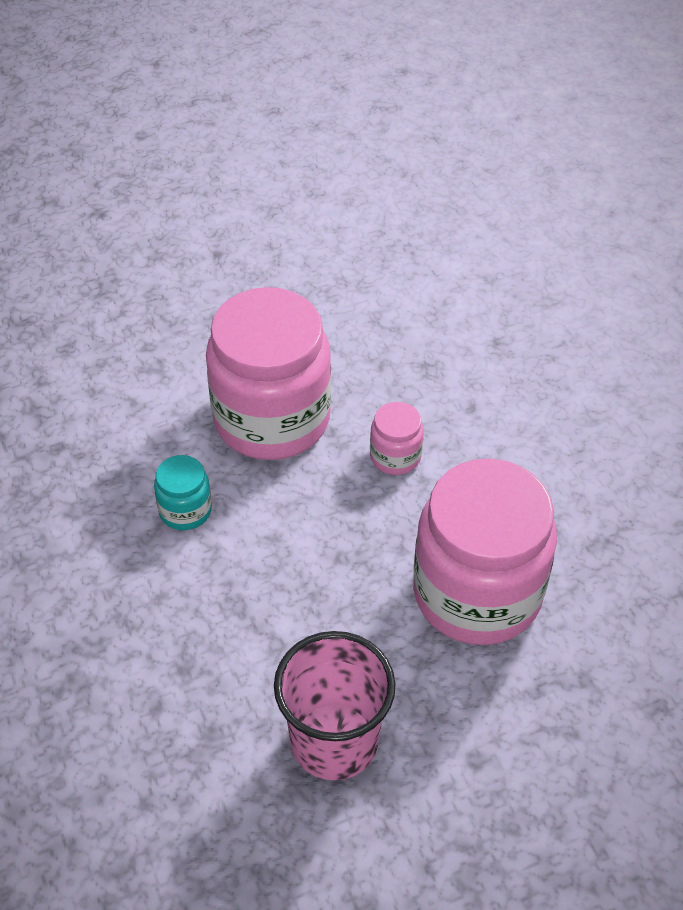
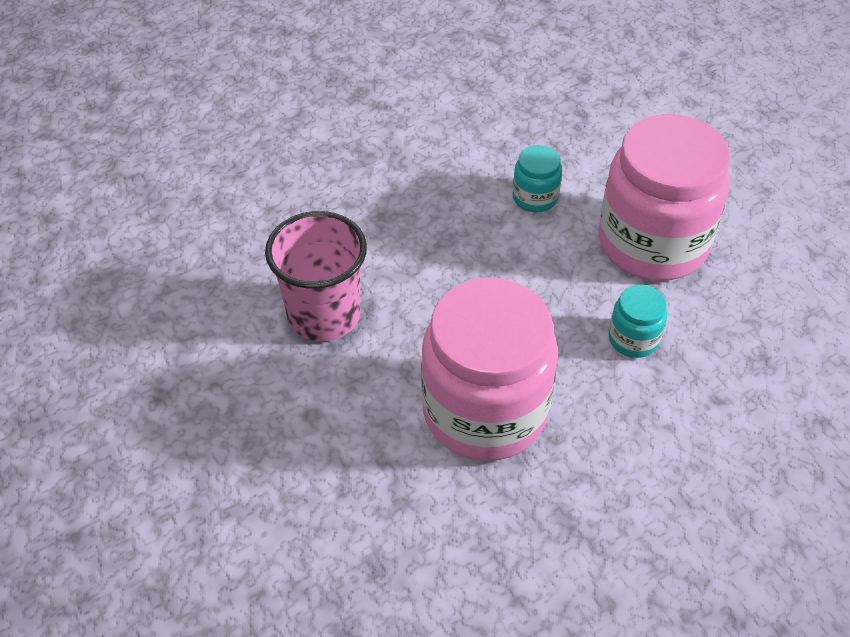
camera: 85 degrees right, 0 degrees up
pink jar [370,402,424,475] -> turquoise jar [609,285,667,358]

